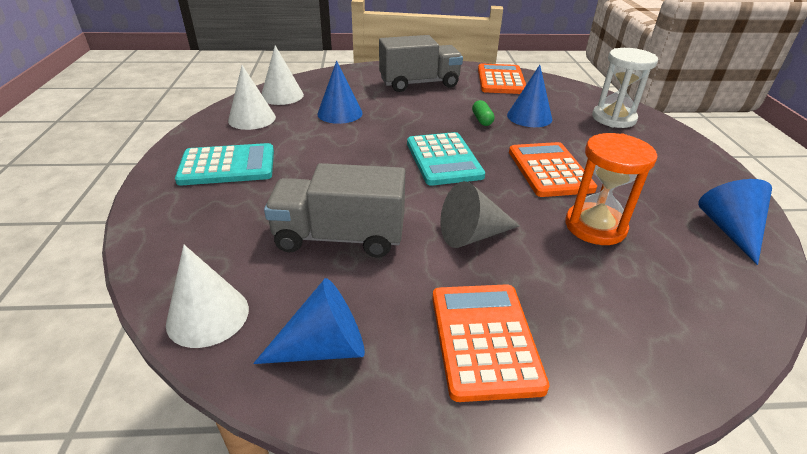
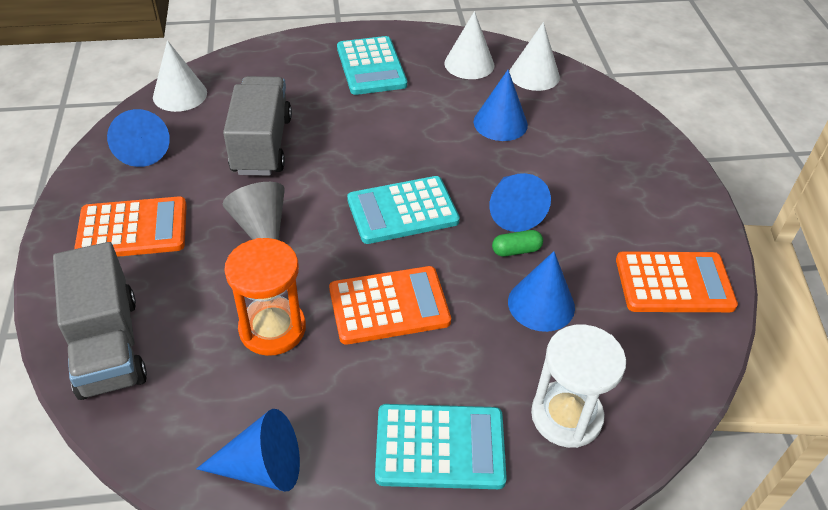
camera: 85 degrees right, 10 degrees up
grey truck [379,35,463,92] -> grey truck moved to [53,242,147,400]
none -> turquoise calculator [375,404,507,489]
none -> blue cone [489,173,551,232]

